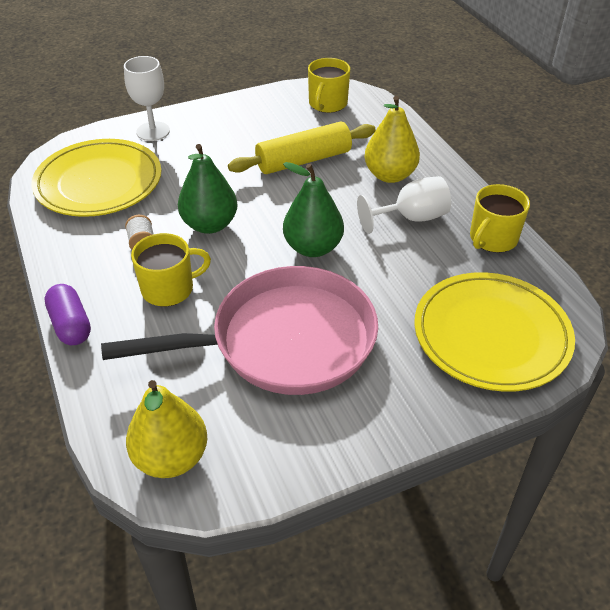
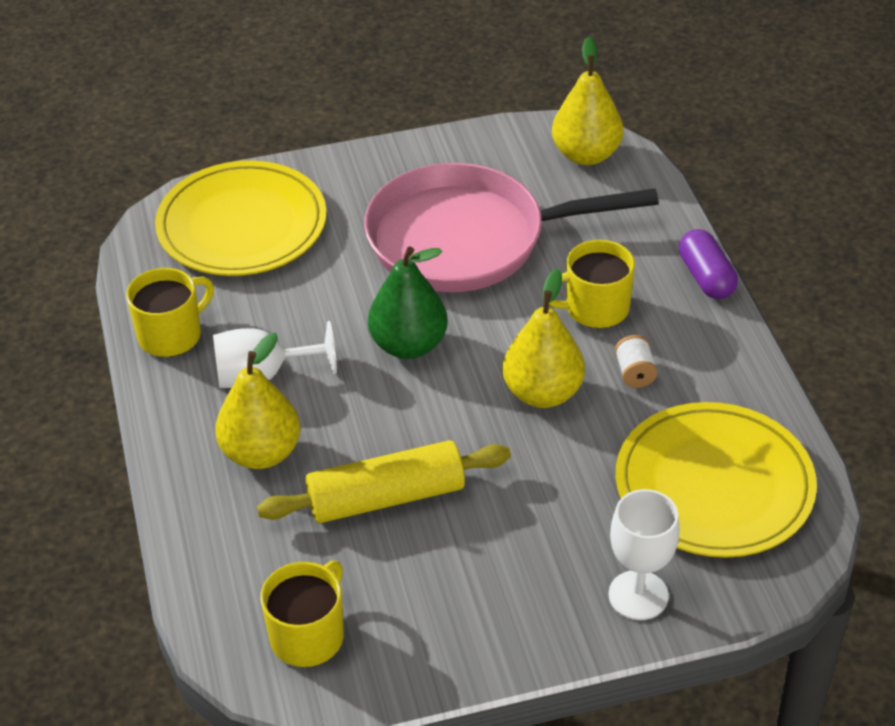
camera: 170 degrees left, 0 degrees up
green pear [178,144,237,234] -> yellow pear [503,268,585,408]

